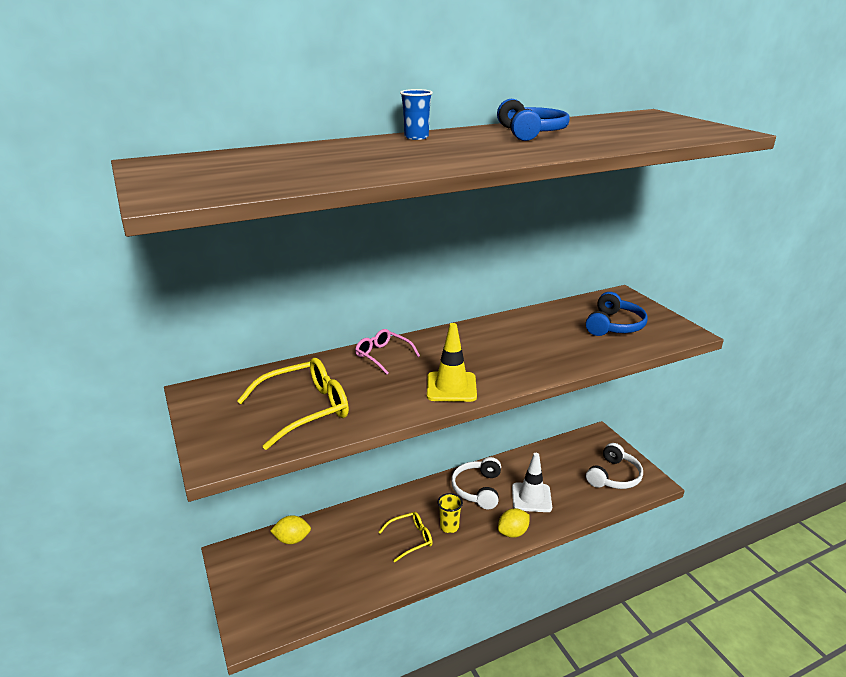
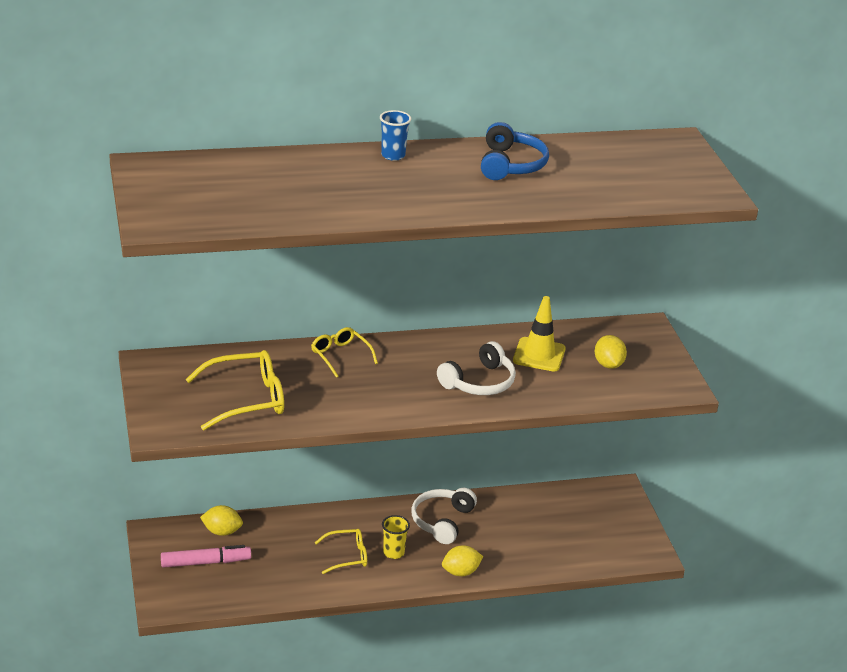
camera: 10 degrees right, 5 degrees up
pink glasses [355,329,420,374] -> yellow glasses [311,327,378,378]
yellow traffic cone [427,323,477,402] -> yellow traffic cone moved to [513,296,565,371]
white traffic cone [512,453,552,512] -> none
blue headphones [586,292,648,336] -> yellow lemon [595,335,627,369]
white headphones [586,443,643,489] -> white headphones moved to [437,341,516,395]
none -> pink marker [161,545,251,568]

